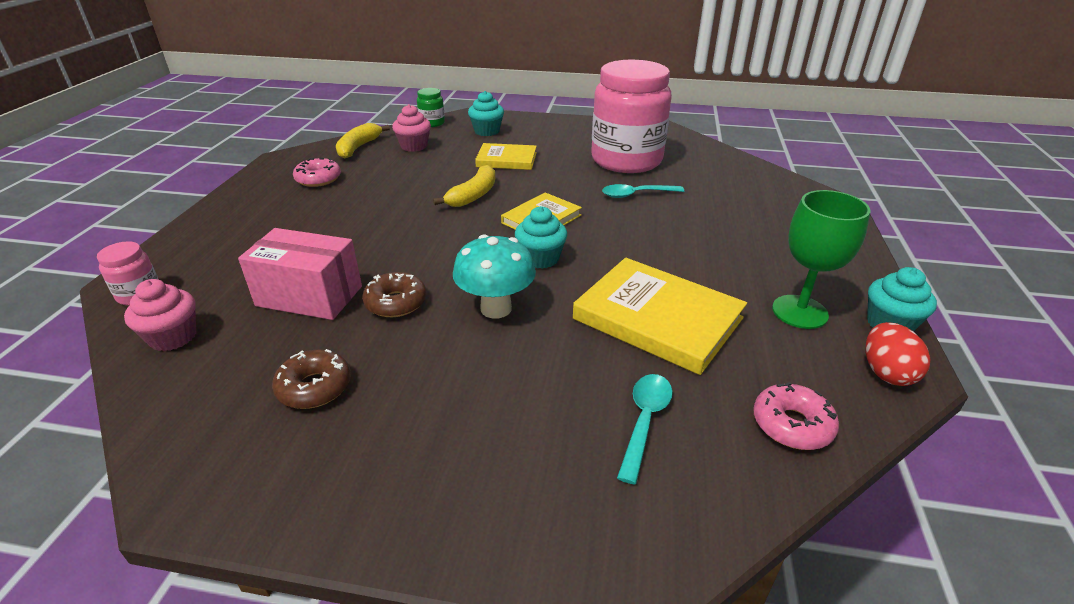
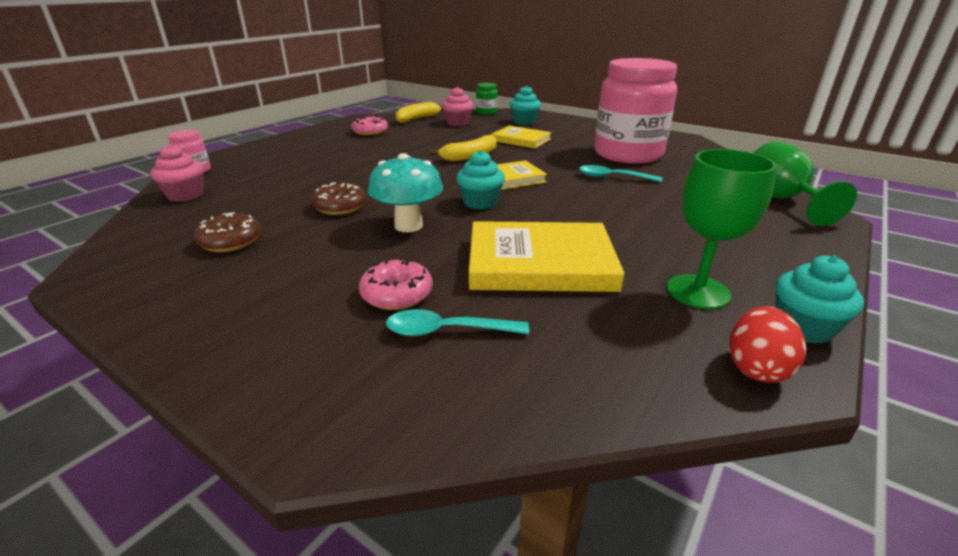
camera: 25 degrees right, 5 degrees down
pink box [238,228,362,320] -> none
yellow book [573,258,747,375] -> yellow book turned 60 degrees counterclockwise [469,221,625,292]
turquoise spoon [617,374,673,484] -> turquoise spoon turned 135 degrees counterclockwise [386,309,529,336]
pink donut [754,382,839,450] -> pink donut moved to [359,258,433,310]
none -> green goblet [754,141,857,226]

